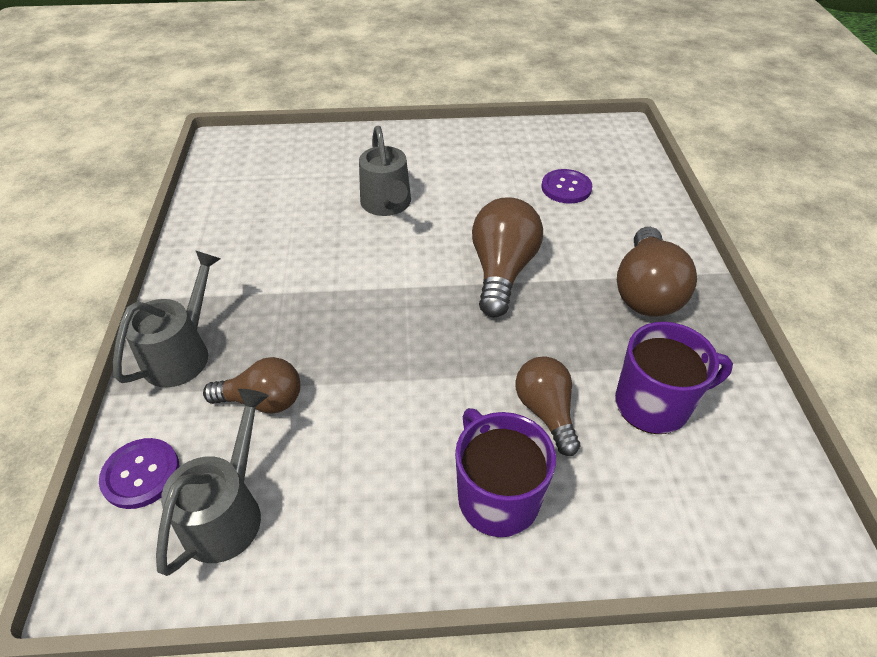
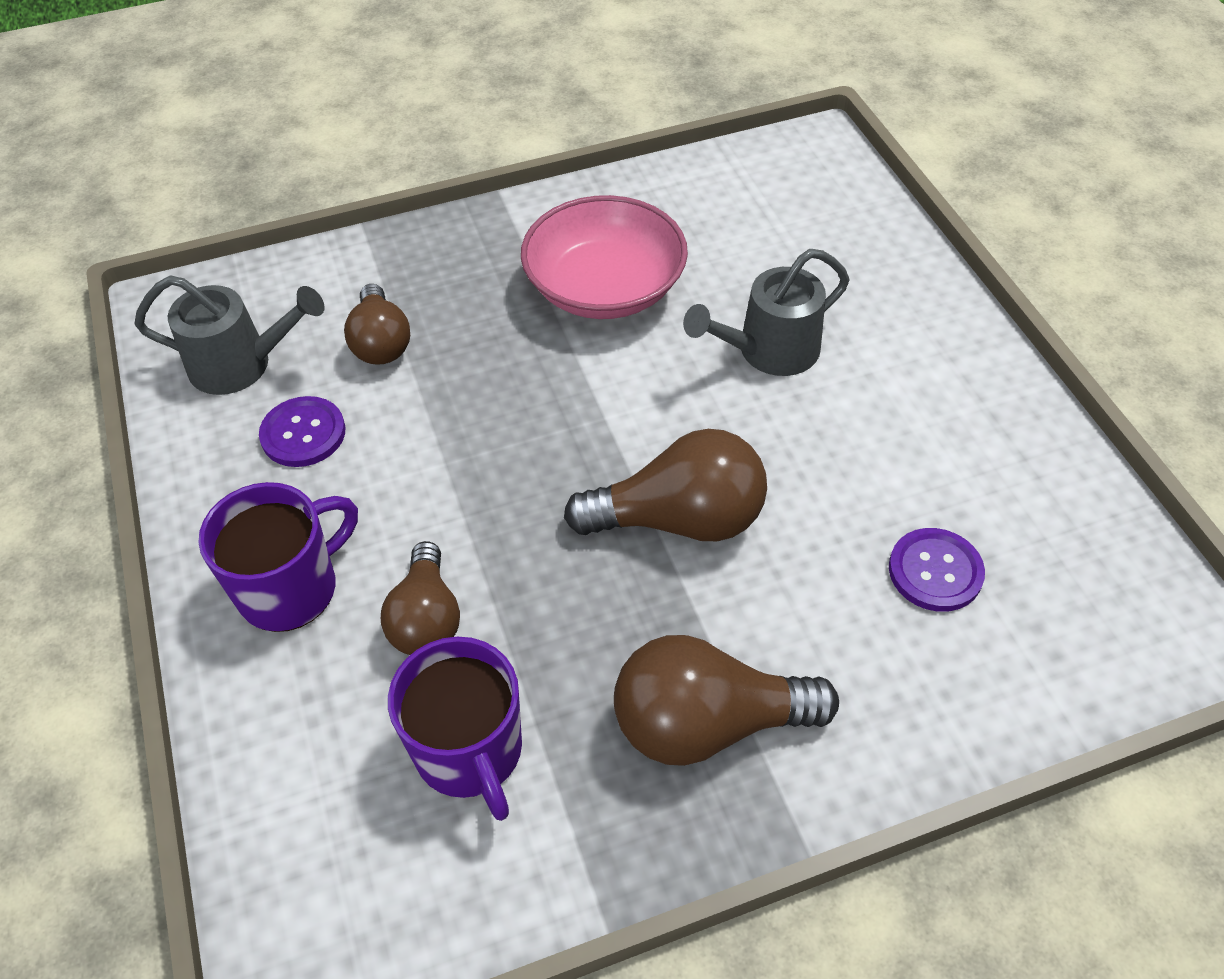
camera: 75 degrees right, 5 degrees up
purple button [99,438,179,509] -> purple button moved to [259,396,345,467]
grey watering can [113,250,221,387] -> none
brown light bulb [515,356,580,456] -> brown light bulb turned 120 degrees clockwise [381,541,460,655]
none -> pink bowl [521,195,688,319]

